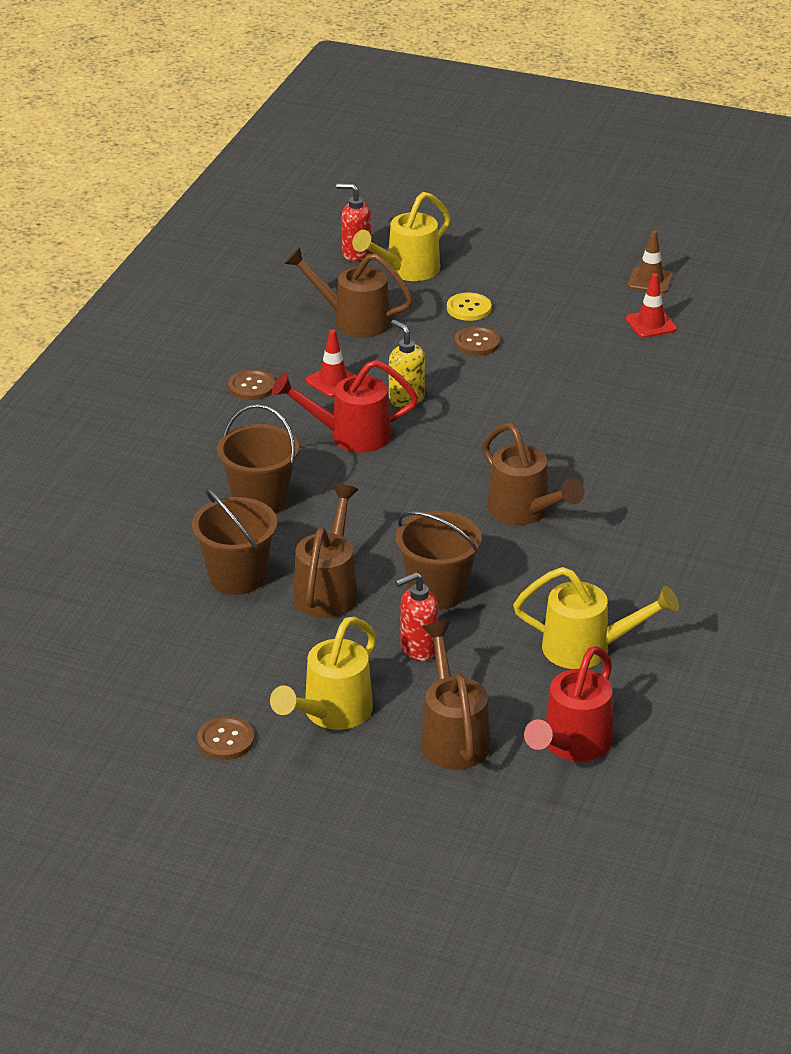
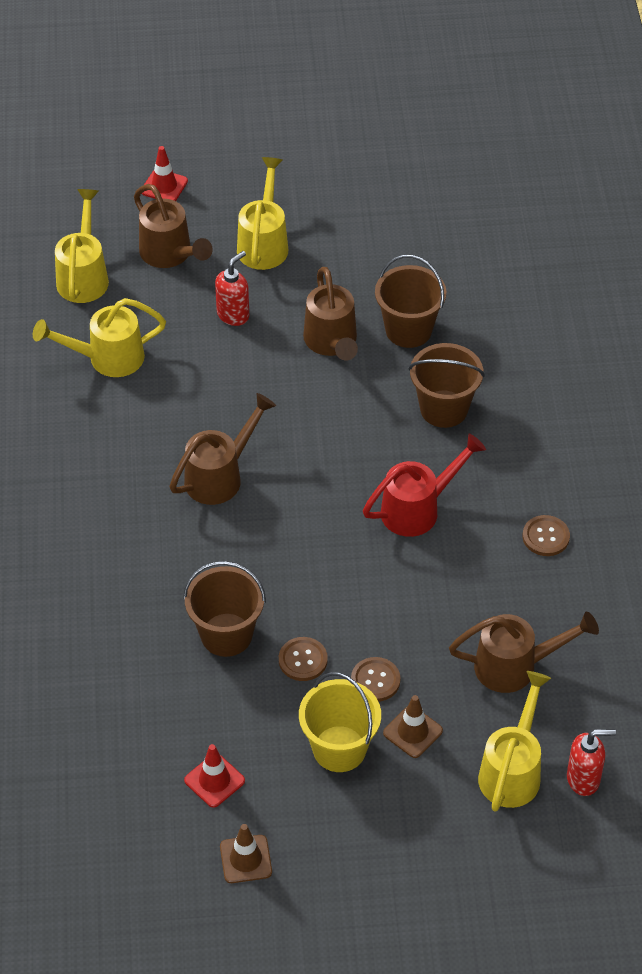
camera: 155 degrees right, 15 degrees up
brown button [197,716,254,760] -> brown button moved to [279,637,328,681]
red traffic cone [306,329,356,397] -> red traffic cone moved to [142,146,188,201]
yellow soap dispenser [389,320,425,408] -> none
brown bucket [396,511,482,609] -> brown bucket moved to [183,561,266,657]
yellow button [447,293,491,321] -> brown traffic cone [383,695,443,758]
brown watering can [482,423,584,525] -> brown watering can turned 105 degrees clockwise [169,393,276,505]
red watering can [524,646,613,761] -> yellow watering can [55,189,109,303]
none -> yellow bucket [299,672,381,772]

